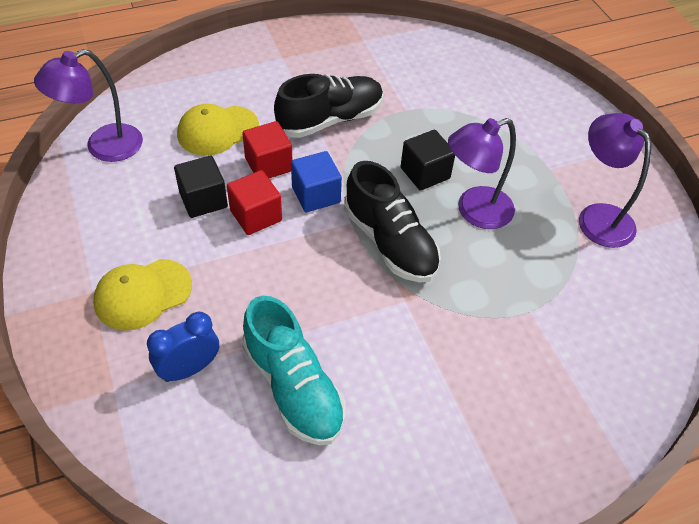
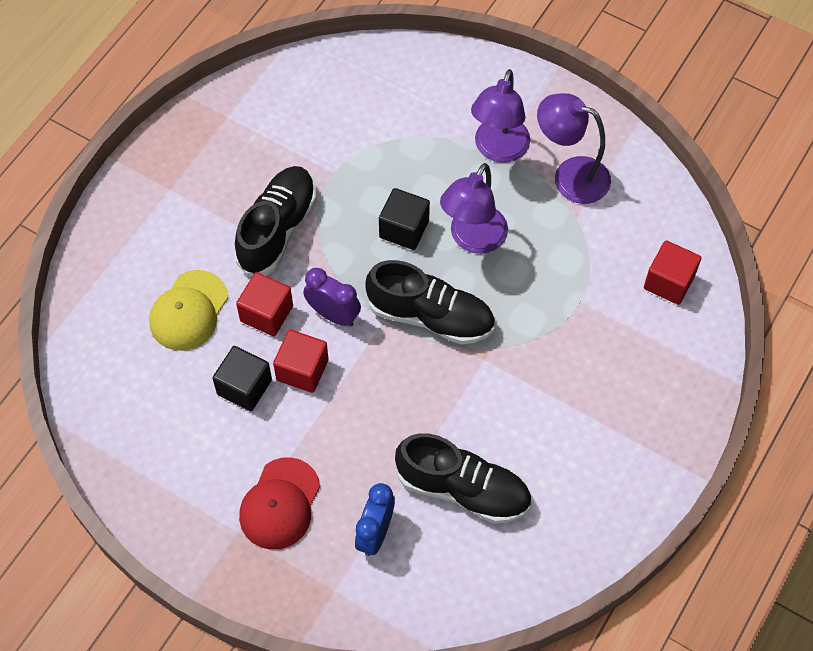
camera: 35 degrees left, 10 degrees up
purple lamp [34,49,143,162] -> purple lamp moved to [471,69,530,163]
yellow cap [93,259,192,331] -> red cap [239,457,320,550]
turquoise shoe [242,296,346,445] -> black shoe [395,433,531,524]
blue cube [291,151,342,212] -> purple clock [303,268,361,327]
none -> red cube [644,240,701,305]

